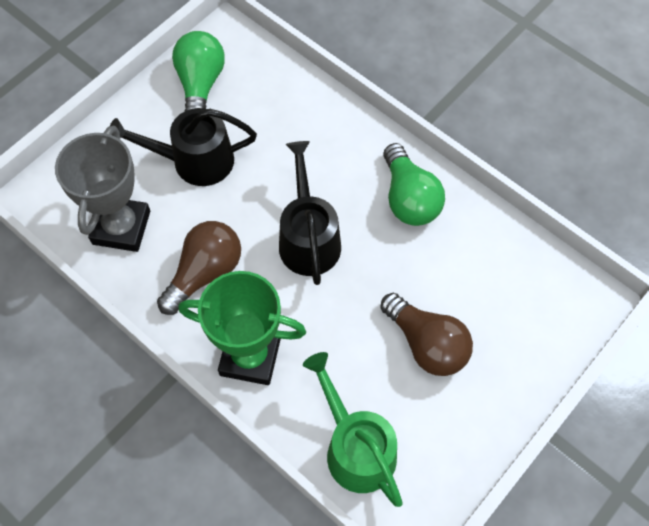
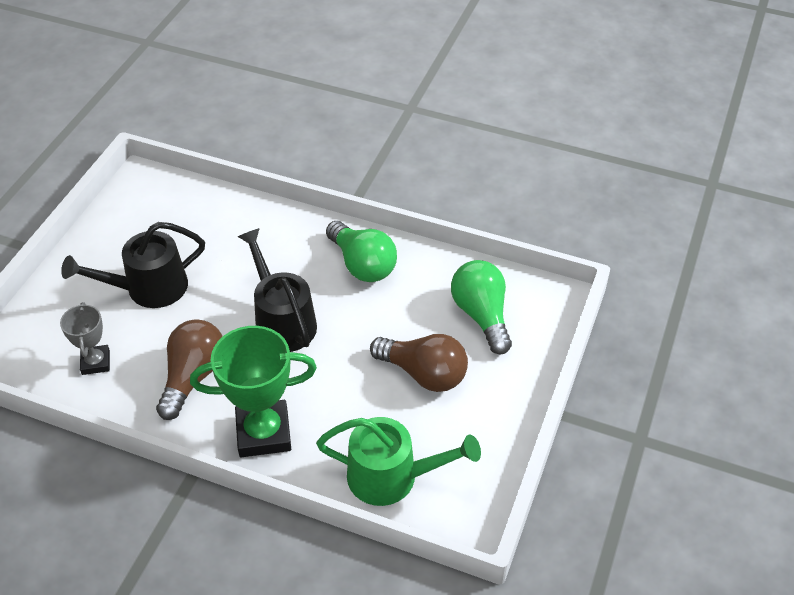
camera: 20 degrees left, 15 degrees down
grey trophy [55,126,150,252] -> grey trophy [60,302,110,375], size x0.56
green light bulb [172,31,225,111] -> green light bulb moved to [451,260,512,354]
green watering can [303,352,403,507] -> green watering can turned 150 degrees clockwise [316,417,481,506]

